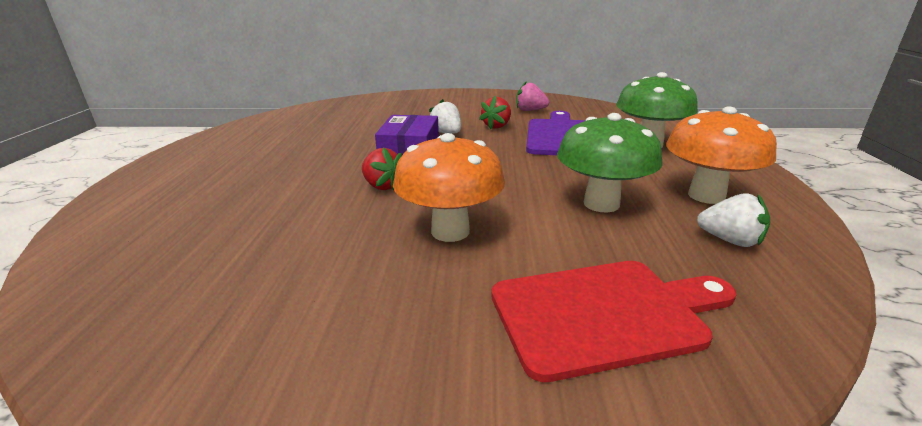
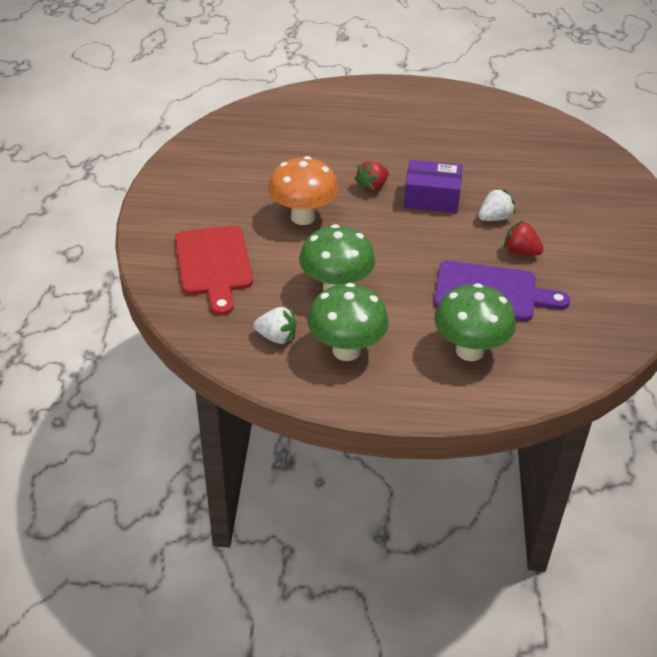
camera: 90 degrees right, 15 degrees up
pink strawberry [516,81,549,111] -> none
orange mushroom [666,106,777,204] -> green mushroom [307,283,389,361]
white strawberry [697,193,770,247] -> white strawberry turned 105 degrees counterclockwise [253,307,297,344]

